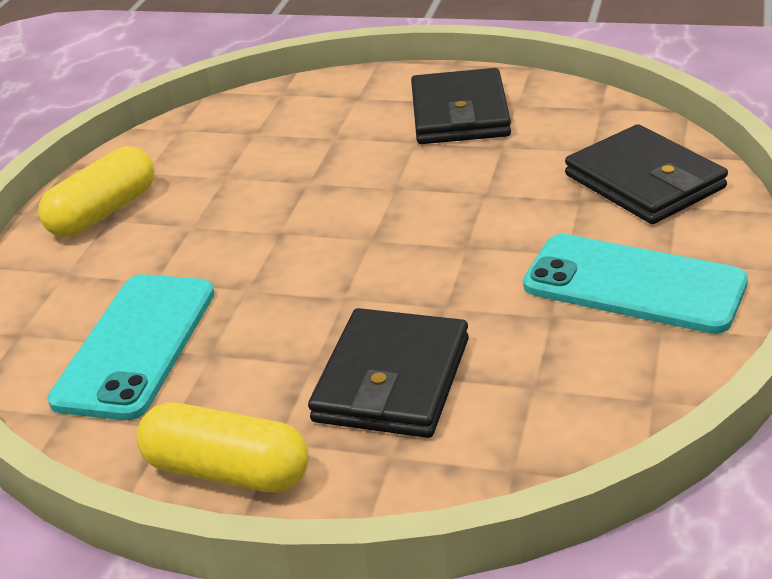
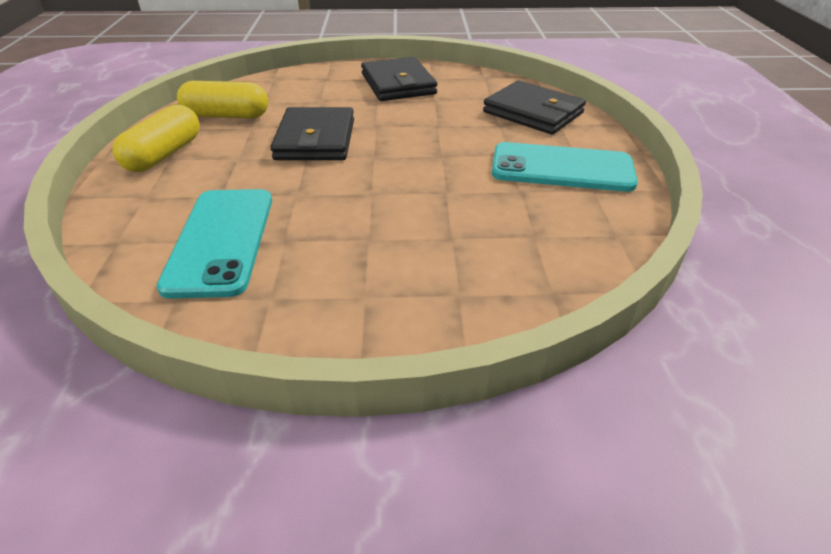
camera: 20 degrees left, 5 degrees up
yellow capsule [137,402,309,493] -> yellow capsule moved to [177,81,268,118]
black wallet [308,308,469,438] -> black wallet moved to [270,107,354,160]

